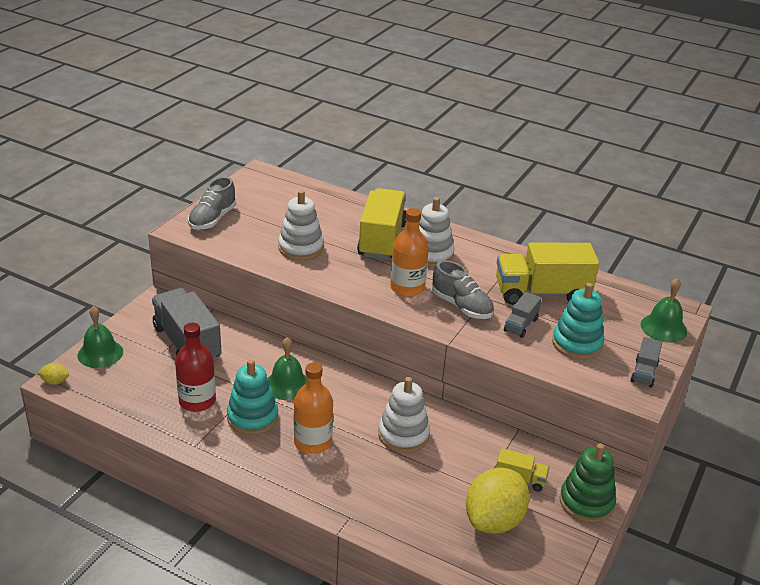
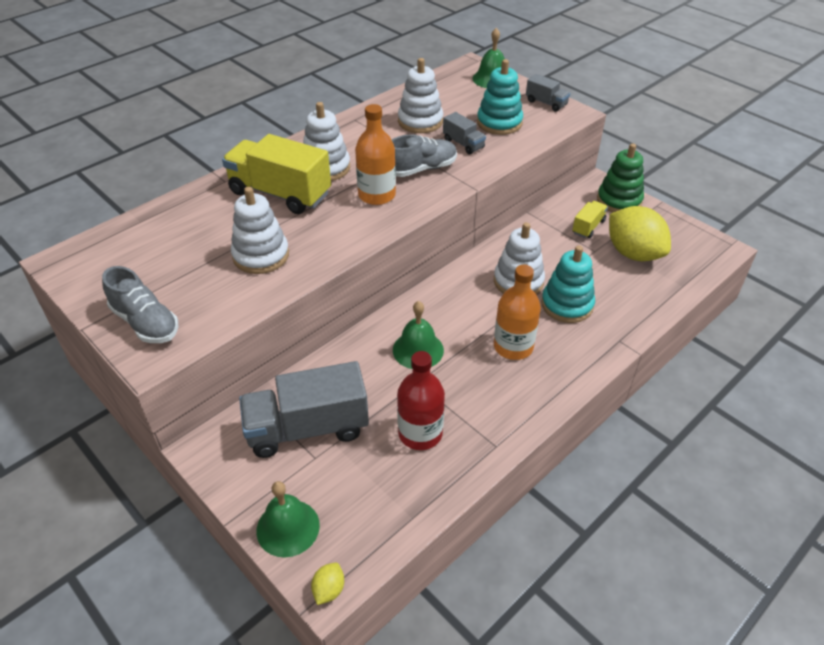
camera: 70 degrees left, 10 degrees up
turquoise stacking toy [227,359,278,435] -> turquoise stacking toy moved to [541,245,595,323]
yellow truck [496,243,599,305] -> white stacking toy [398,58,443,133]

